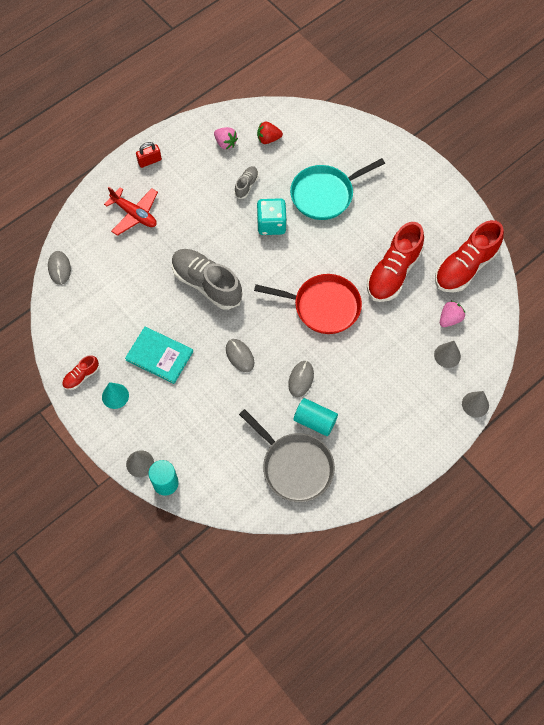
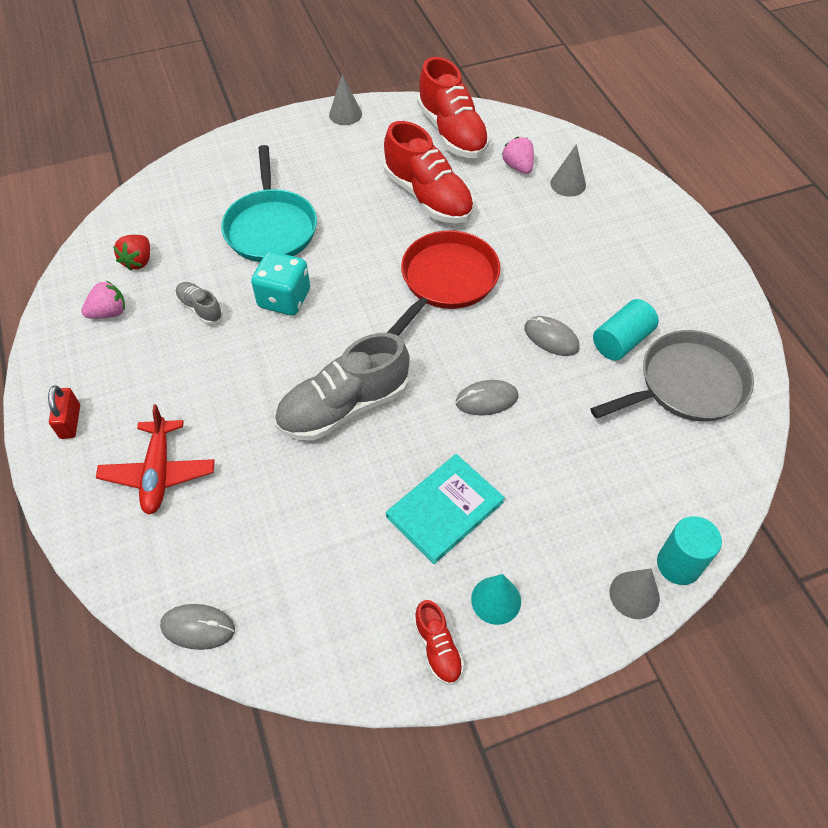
camera: 70 degrees left, 10 degrees down
red plane [104,186,158,236] -> red plane turned 120 degrees clockwise [96,404,215,514]
grey cone [462,391,489,418] -> grey cone moved to [329,74,362,125]

